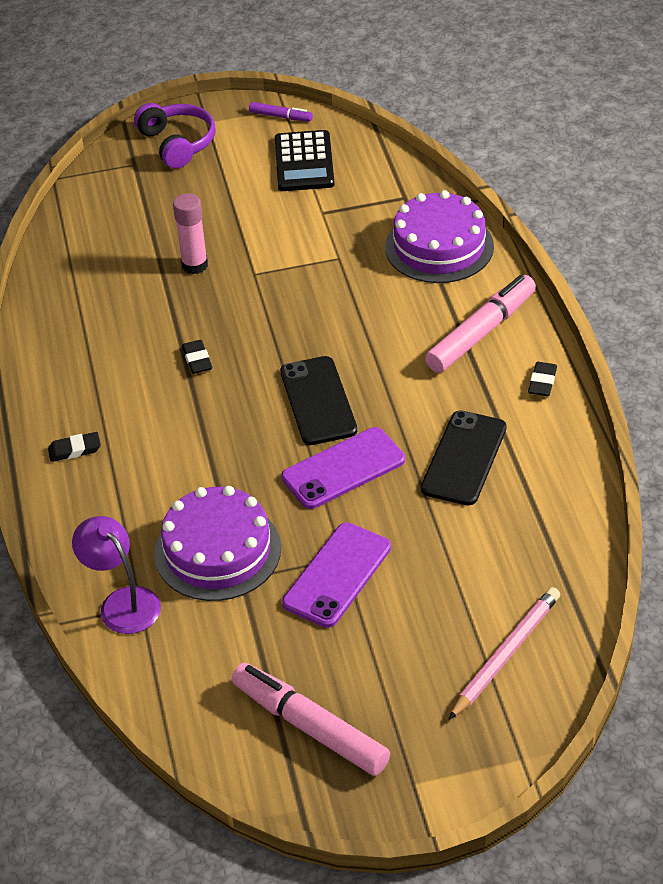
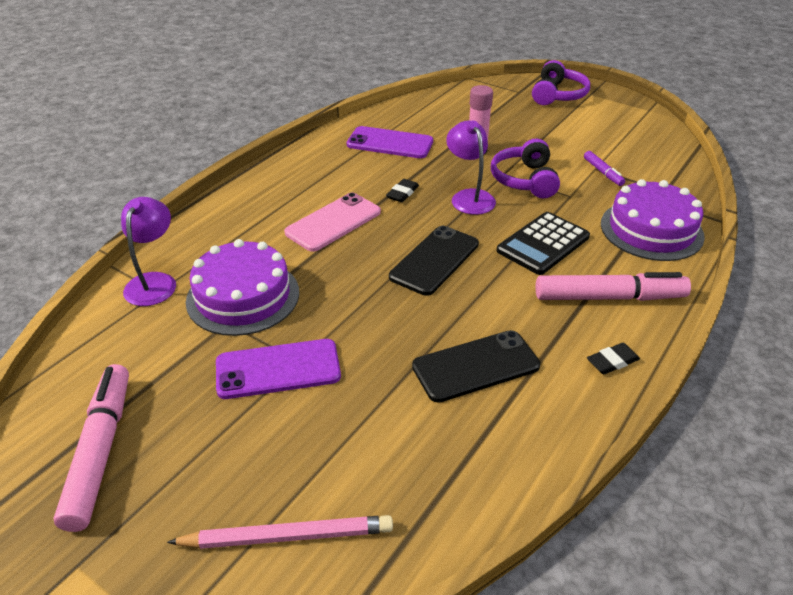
camera: 45 degrees right, 5 degrees down
black eraser [48,432,101,462] -> none
purple marker [249,102,313,122] -> purple marker moved to [584,151,625,186]
black calculator [275,130,334,191] -> black calculator moved to [497,212,590,275]
purple phone [281,427,405,509] -> purple phone moved to [347,126,433,158]
none -> pink phone [284,193,381,252]
none -> purple lamp [446,120,496,215]
none -> purple headphones [491,138,560,198]

